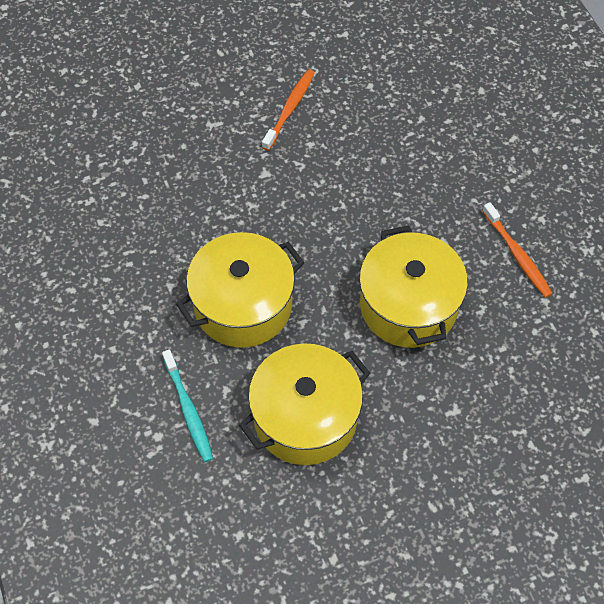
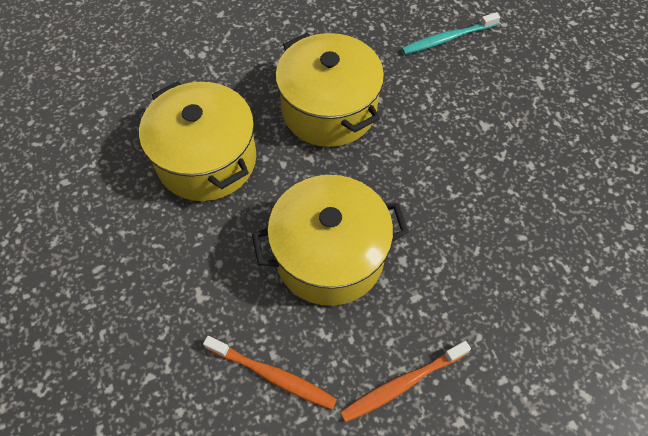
camera: 90 degrees right, 0 degrees up
turquoise toothbrush [162,349,213,462] -> turquoise toothbrush moved to [402,12,500,54]
orange toothbrush [262,69,315,151] -> orange toothbrush moved to [203,336,337,410]

